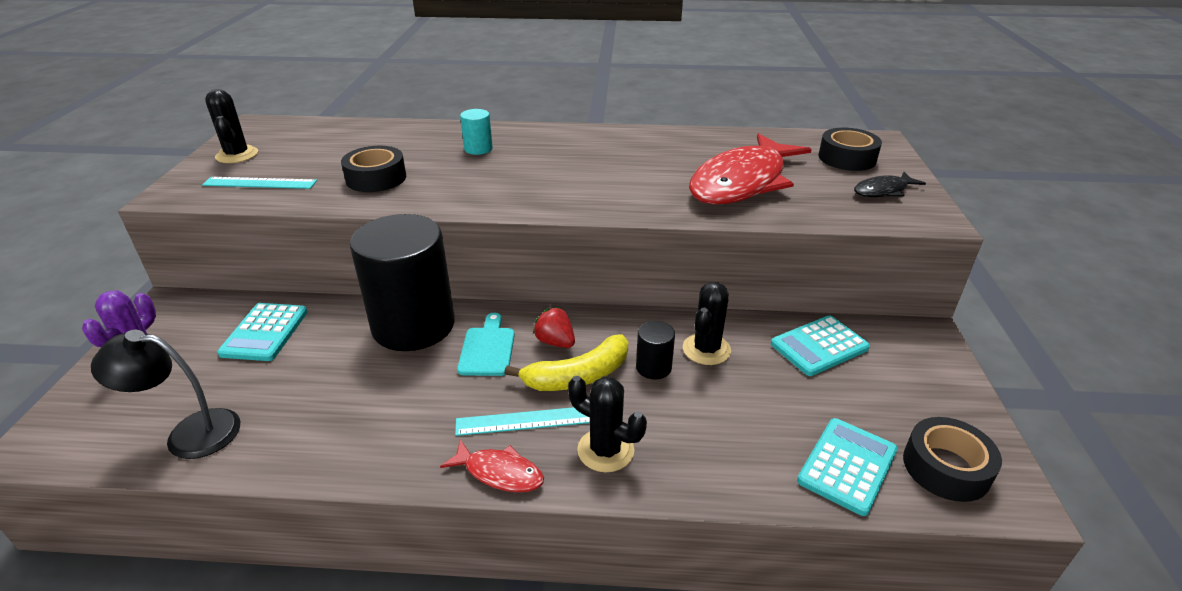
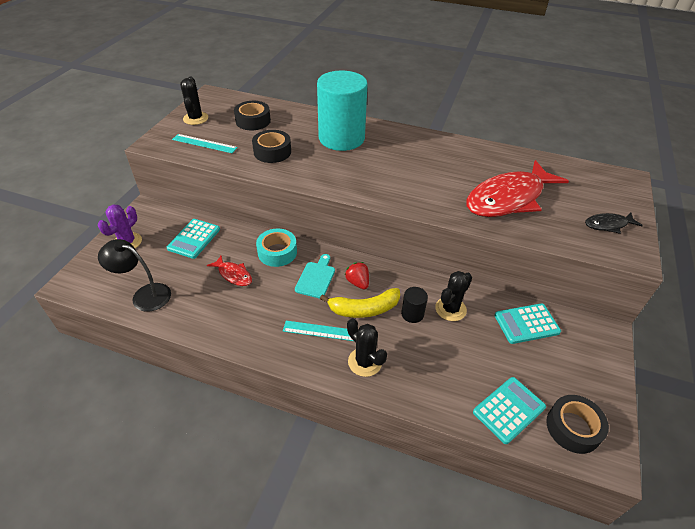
camera: 15 degrees right, 10 degrees up
black cylinder [350,214,455,351] -> turquoise tape [256,229,297,267]
red fish [440,439,544,493] -> red fish moved to [207,256,252,286]
turquoise cylinder [460,109,493,155] -> turquoise cylinder [317,71,367,151], size x2.46
black tape [818,128,882,171] -> black tape moved to [234,101,271,130]

